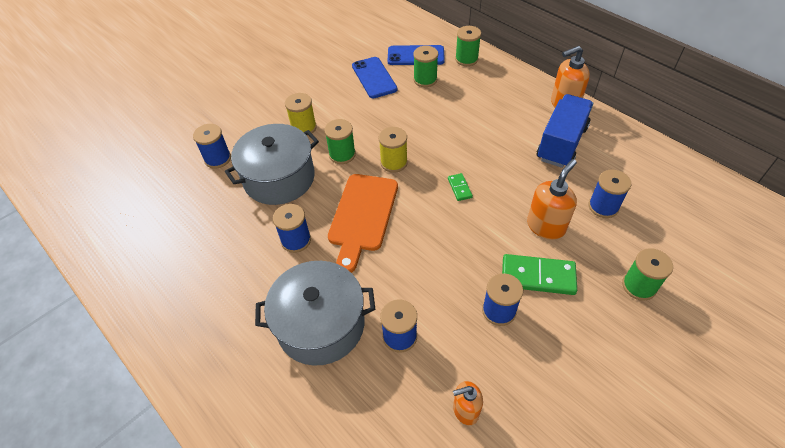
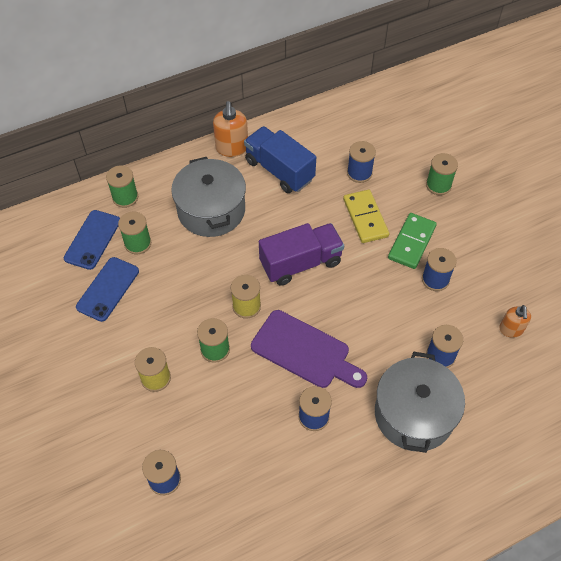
camera: 75 degrees left, 5 degrees up
grey pot [225,124,319,205] -> grey pot moved to [171,157,246,237]
orange cutting board [328,174,398,273] -> purple cutting board [251,310,367,388]
blue phone [352,57,398,98] -> blue phone turned 60 degrees counterclockwise [76,257,139,322]
green domino [448,173,473,201] -> purple truck [259,223,344,286]
orange soap dispenser [527,159,577,240] -> yellow domino [343,190,389,243]

